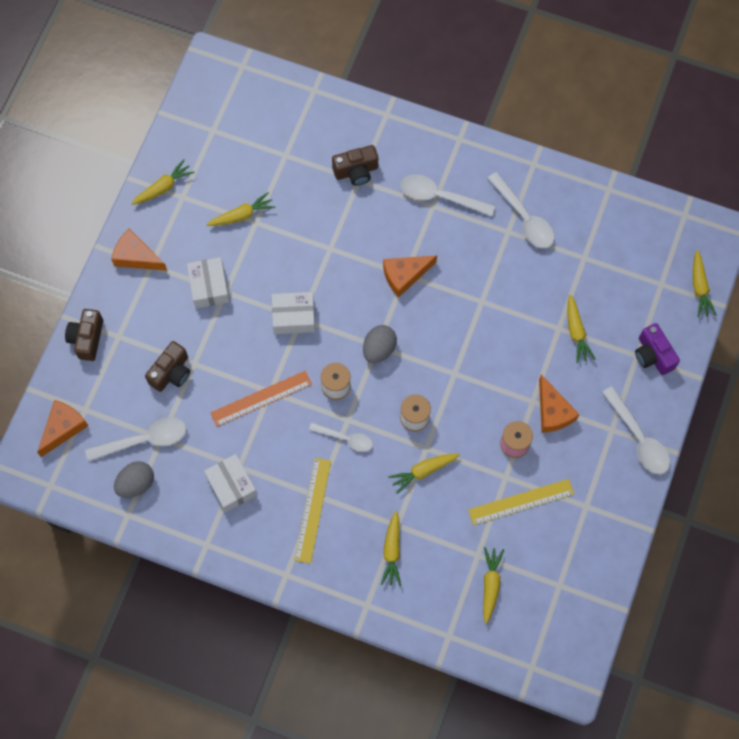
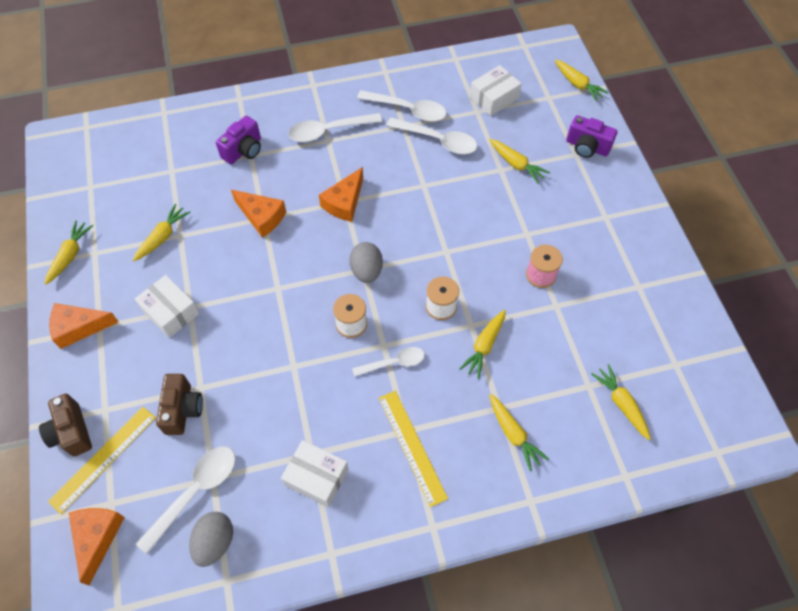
camera: 35 degrees left, 10 degrees down
orange ruler [210,371,312,427] -> none
white box [272,292,315,334] -> white box moved to [470,65,522,116]
brown camera [332,145,378,186] -> purple camera [216,116,261,164]
yellow ruler [468,479,574,525] -> yellow ruler moved to [48,407,156,514]
orange cheese [539,374,579,433] -> orange cheese moved to [231,190,286,238]
white spoon [602,386,670,474] -> white spoon moved to [386,118,477,154]

